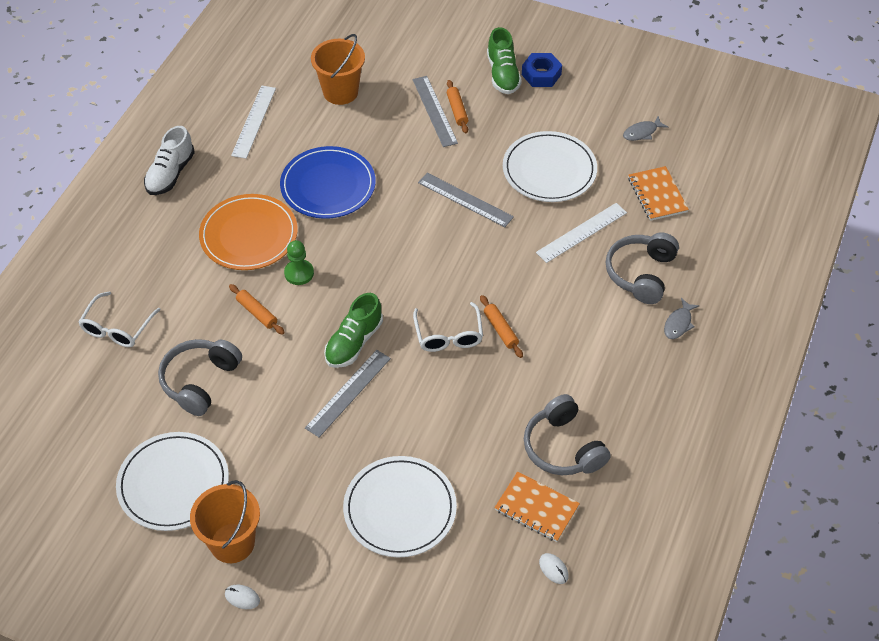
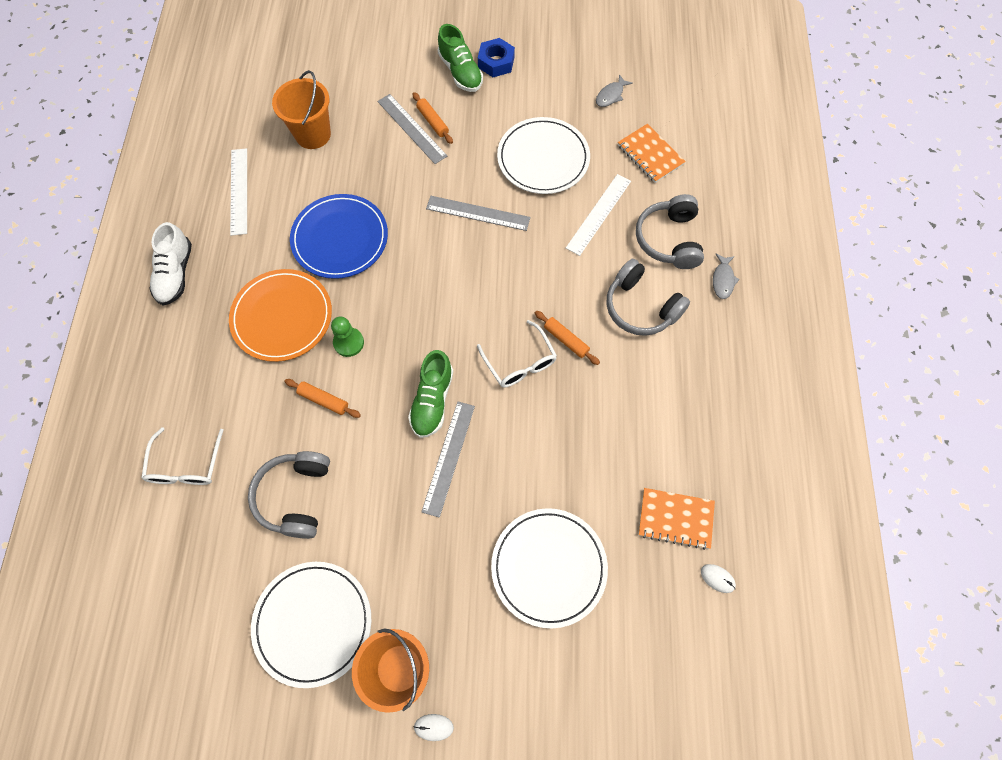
camera: 20 degrees left, 15 degrees up
grey headphones [524,394,611,475] -> grey headphones moved to [607,259,690,336]

